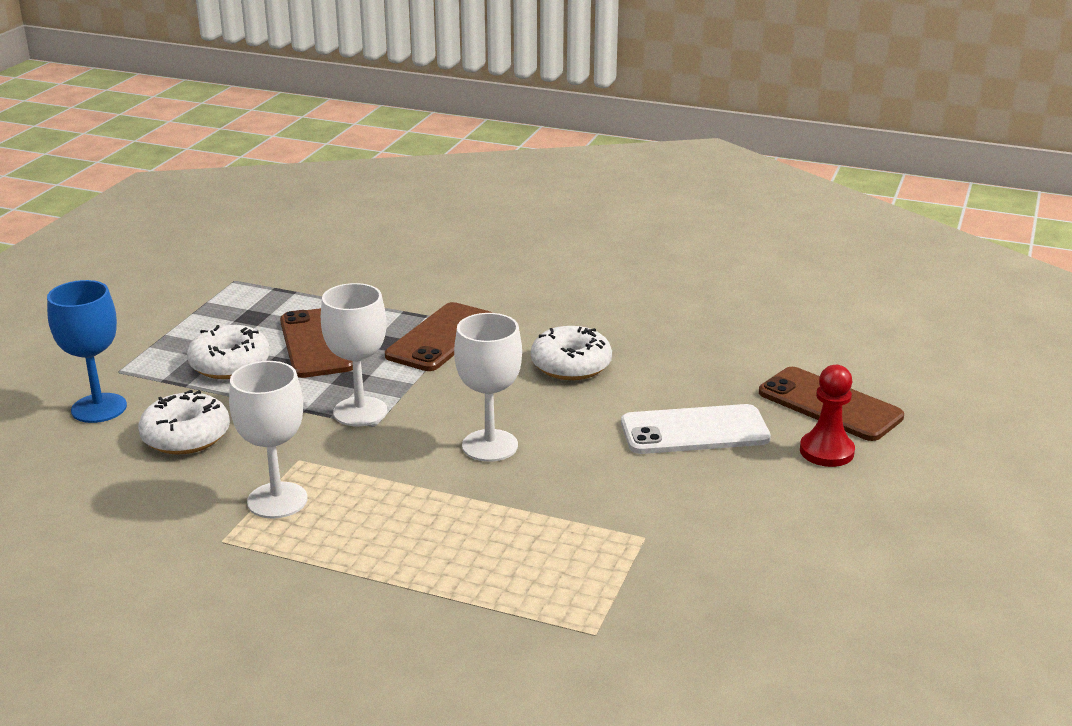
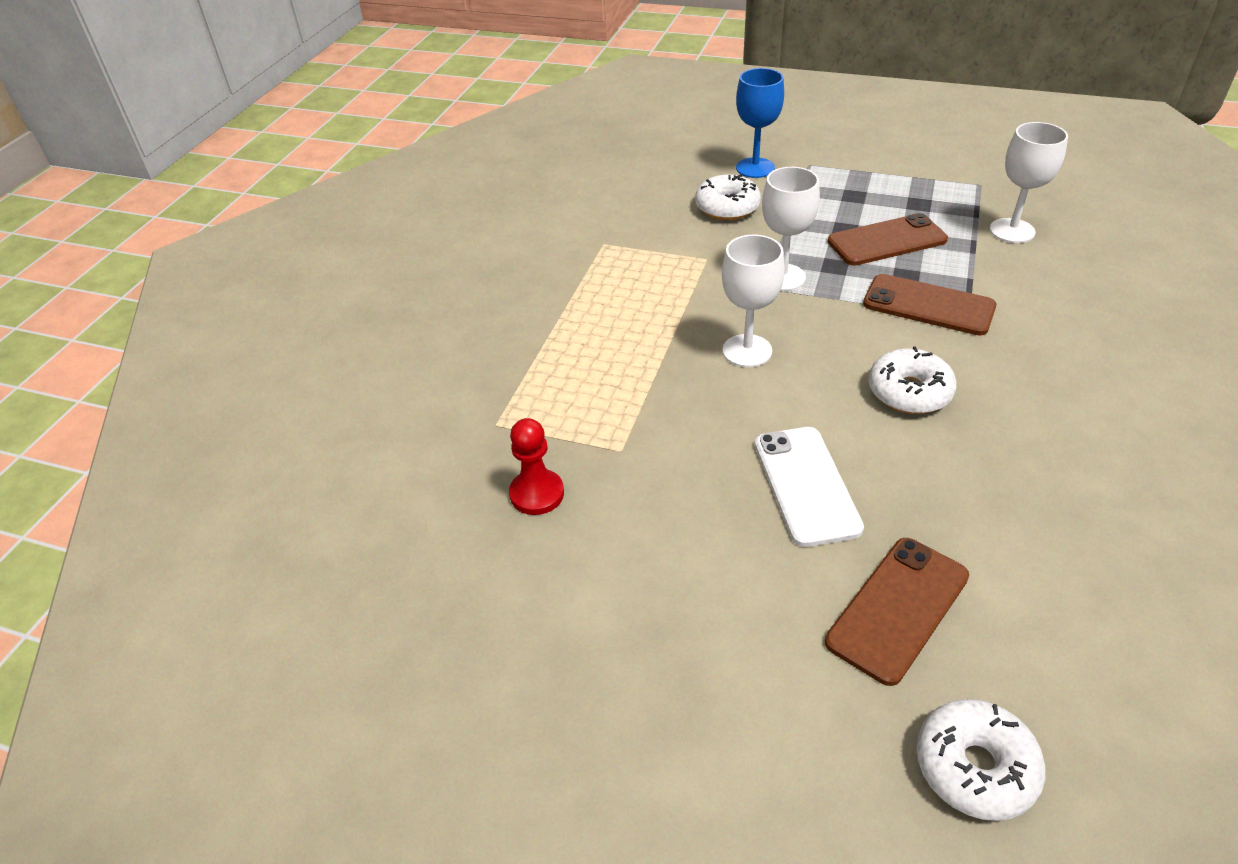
camera: 90 degrees right, 15 degrees up
white donut [187,325,270,379] -> white donut moved to [916,699,1046,821]
white goblet [229,361,307,519] -> white goblet moved to [990,122,1068,243]
red pawn [800,365,855,467] -> red pawn moved to [509,418,564,515]

